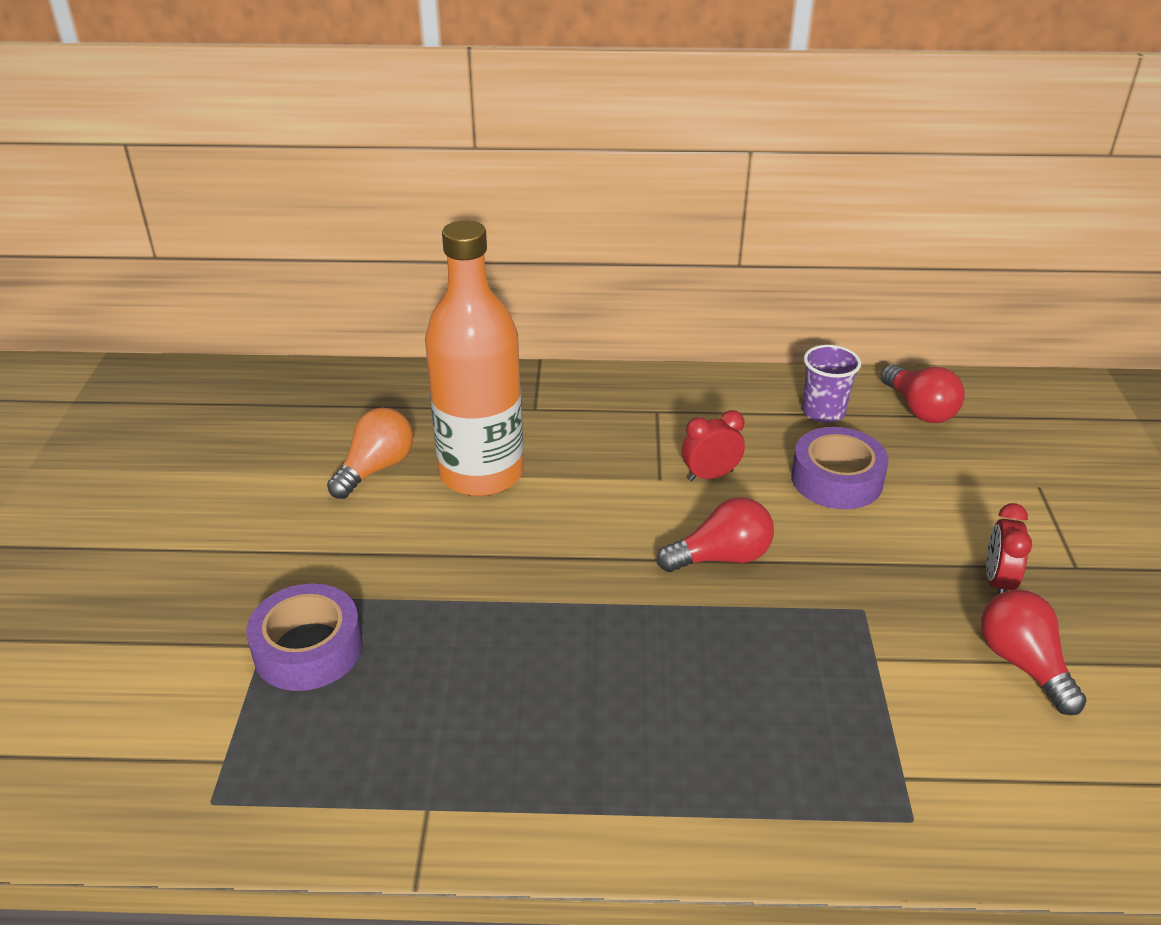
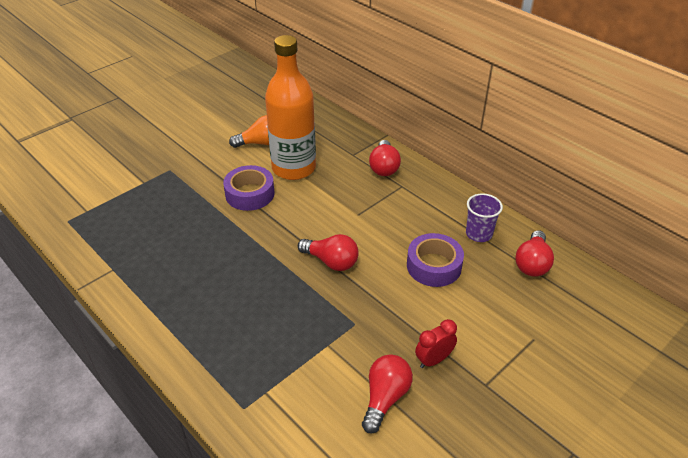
camera: 45 degrees right, 5 degrees up
purple tape [246,583,363,691] -> purple tape moved to [223,165,274,211]
red clock [682,410,745,481] -> none
none -> red light bulb [369,140,401,176]

